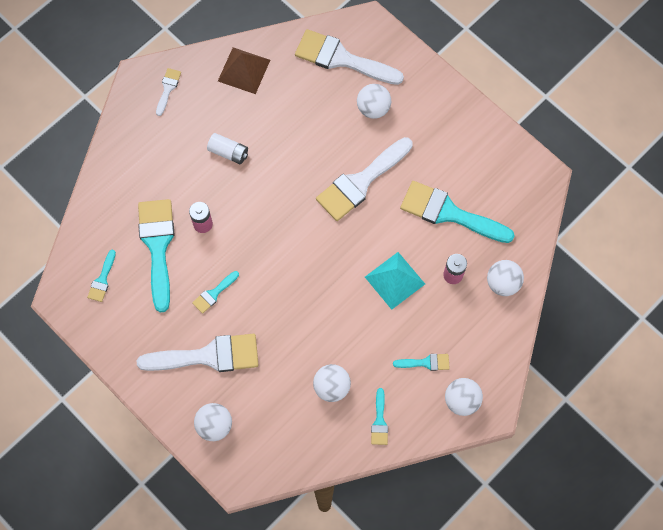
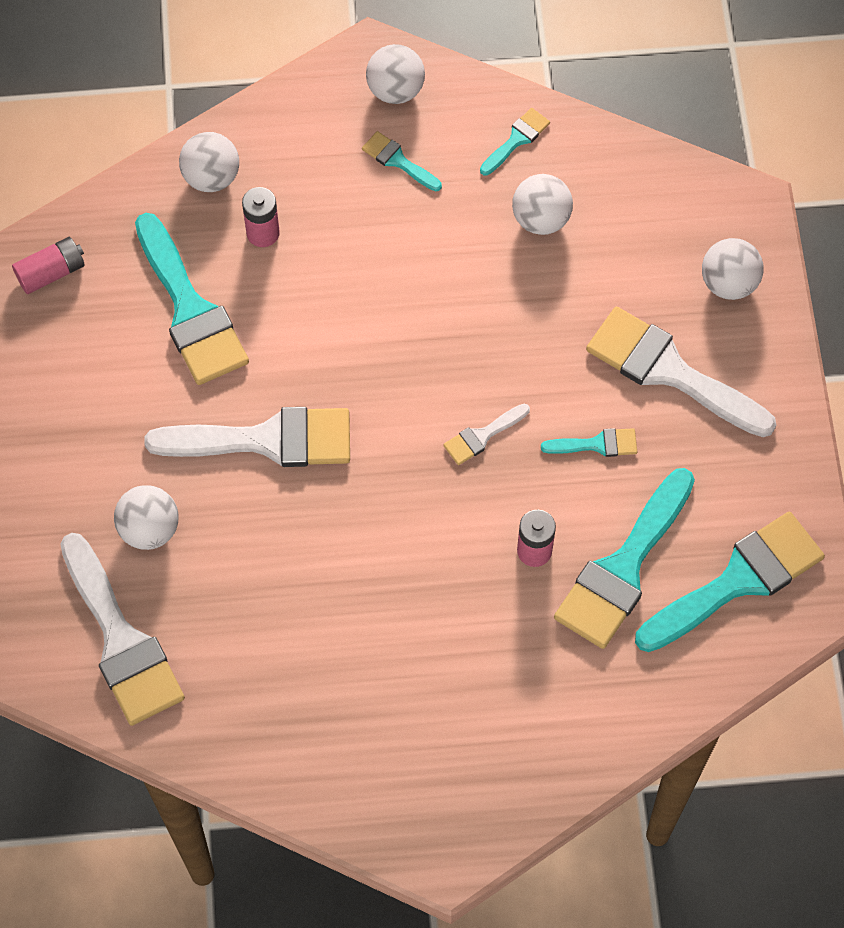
camera: 140 degrees left, 5 degrees down
turquoise brush [87,250,116,302] -> turquoise brush [635,512,825,652], size x2.15
white brush [156,68,181,116] -> white brush moved to [443,404,530,465]
white battery [207,133,248,164] -> none
brown pyramid [218,47,270,94] -> none
turquoise pyramid [365,252,425,310] -> none
none -> pink battery [12,237,85,294]

